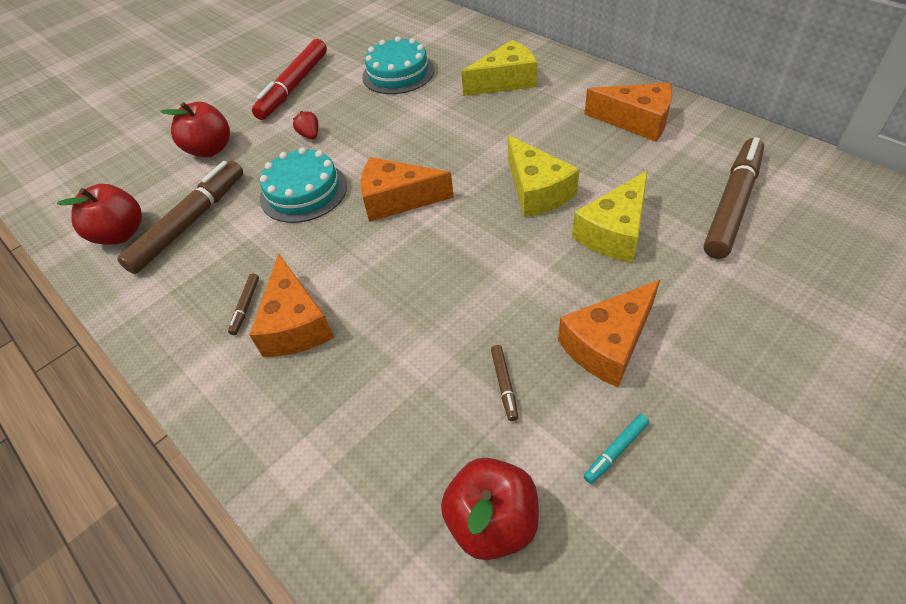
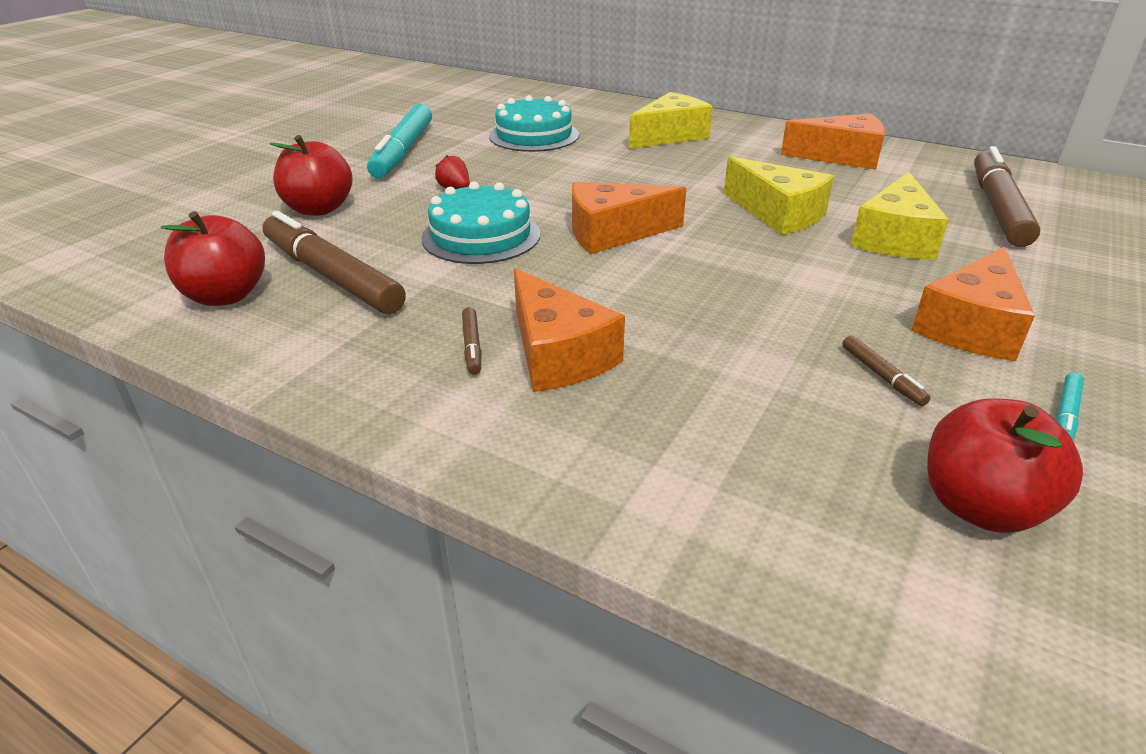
camera: 20 degrees left, 15 degrees down
brown marker [117,161,243,274] -> brown marker turned 60 degrees counterclockwise [262,211,406,314]
red marker [252,39,327,120] -> turquoise marker [367,104,432,178]

